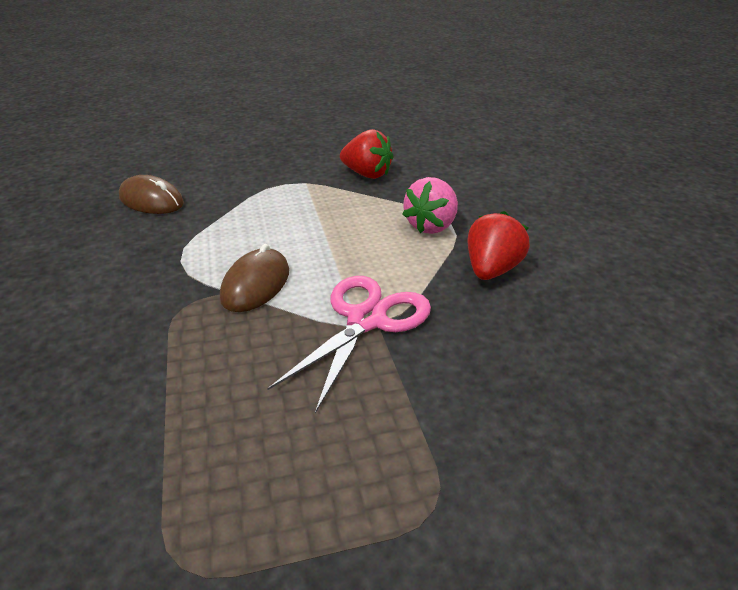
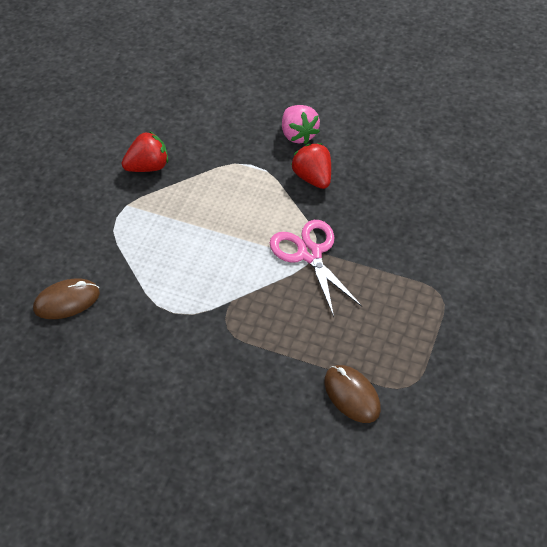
camera: 55 degrees left, 15 degrees up
brown mouse [220,244,289,312] -> brown mouse moved to [324,365,381,423]
pink strawberry [402,177,458,234] -> pink strawberry moved to [282,105,320,144]

